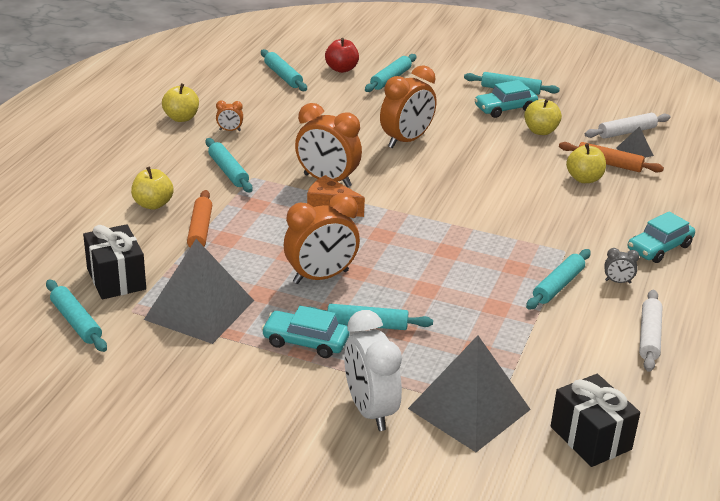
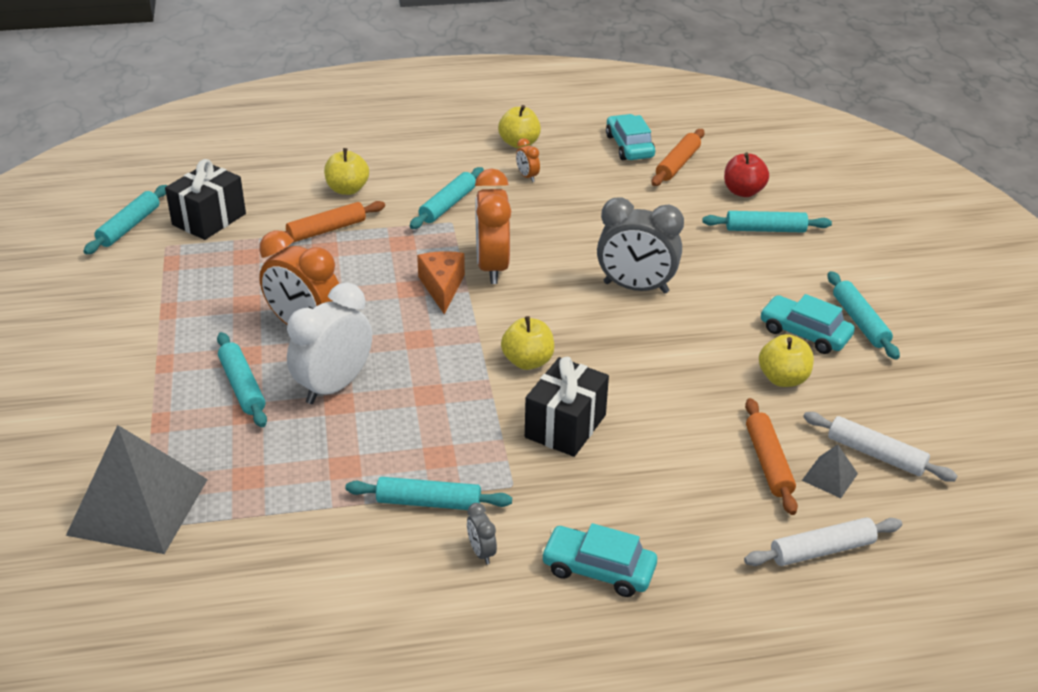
camera: 60 degrees right, 5 degrees up
grey pyramid [144,239,254,344] -> none
turquoise rolling pin [261,49,307,91] -> orange rolling pin [652,129,705,186]
turquoise car [261,306,350,358] -> turquoise car moved to [606,114,655,160]
white clock [344,310,402,431] -> white clock moved to [287,282,372,404]
orange clock [380,65,436,148] -> grey clock [597,197,684,294]
black gift [551,374,640,467] -> black gift moved to [525,357,609,457]
yellow apple [566,143,606,183] -> yellow apple moved to [501,316,554,370]
white rolling pin [639,290,663,372] -> white rolling pin moved to [744,517,902,566]

